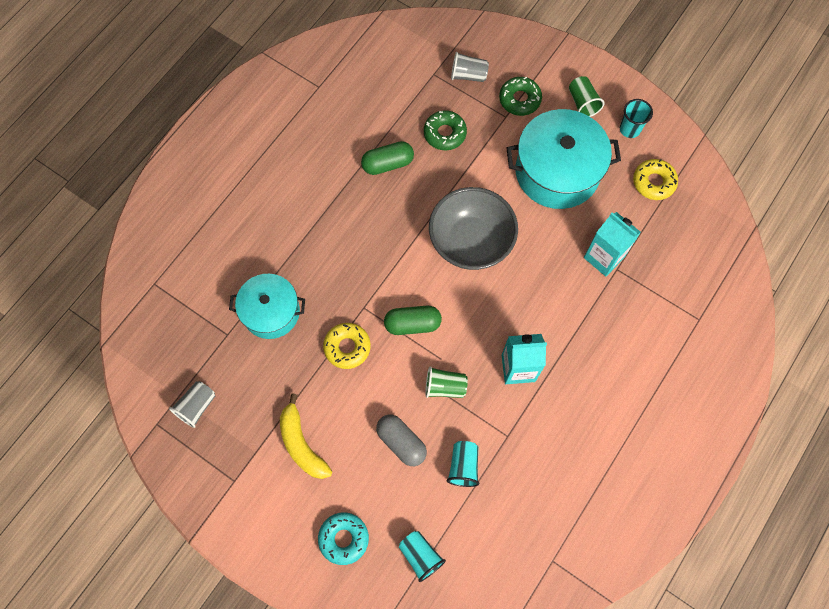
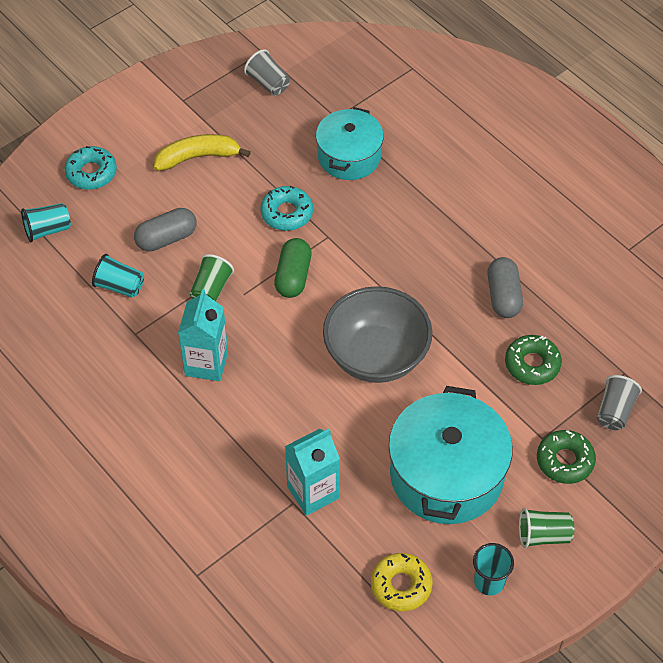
camera: 105 degrees right, 15 degrees down
yellow donut [323,323,371,369] -> turquoise donut [260,186,313,231]
green capsule [361,141,414,175] -> grey capsule [487,257,523,318]

